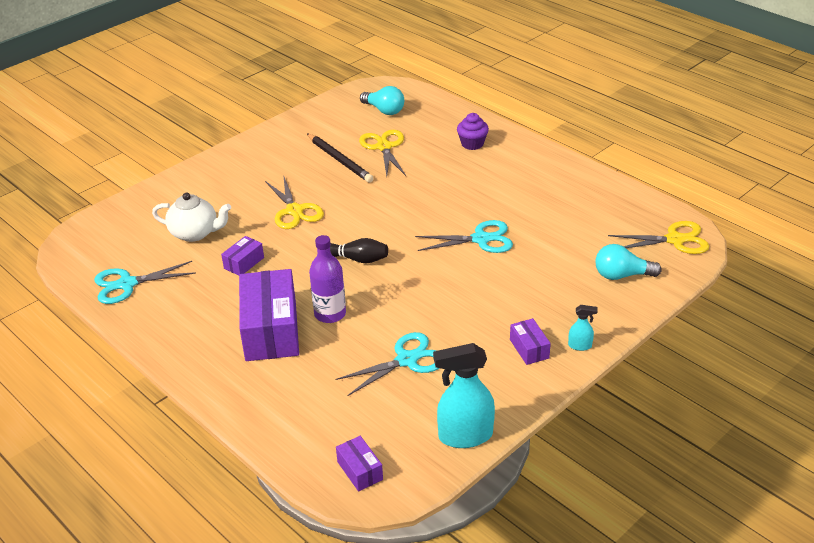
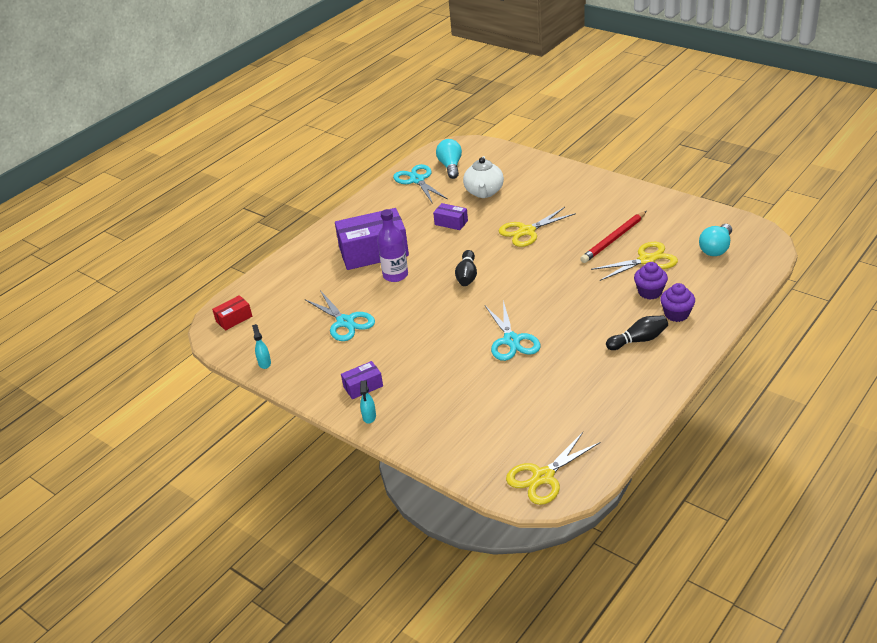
camera: 85 degrees right, 0 degrees up
black pencil [307,133,374,183] -> red pencil [580,211,647,263]
purple box [336,436,383,491] -> red box [212,295,252,331]
turquoise spray bottle [433,343,495,448] -> turquoise spray bottle [252,324,271,369], size x0.47
turquoise light bulb [595,244,662,280] -> turquoise light bulb moved to [436,139,462,179]
yellow scissors [608,221,709,254] -> yellow scissors turned 60 degrees clockwise [506,432,601,505]
none -> black bowling pin [606,315,668,350]
none -> purple cupcake [634,262,668,300]

